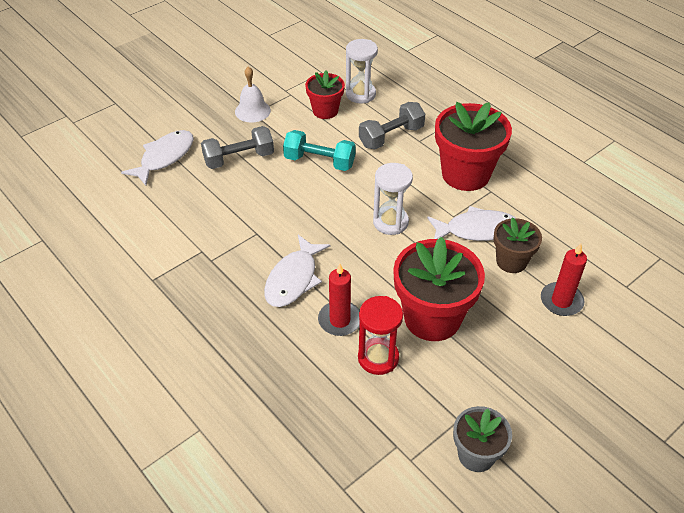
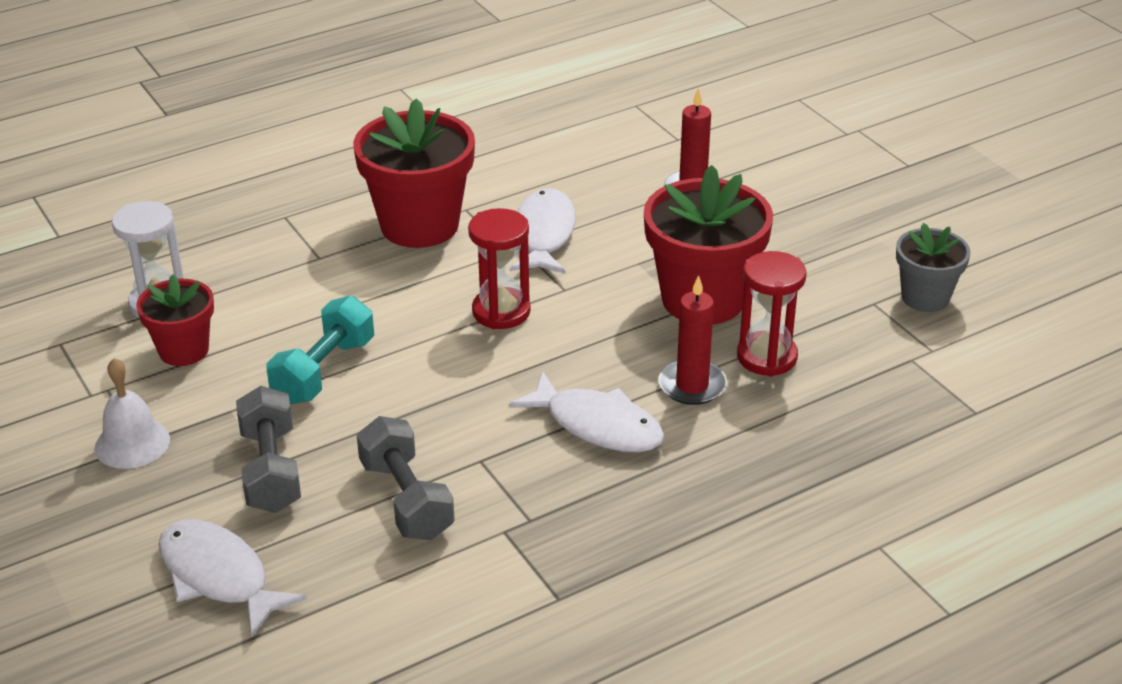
camera: 80 degrees left, 10 degrees down
grey dumbbell [359,102,425,149] -> grey dumbbell moved to [357,416,455,540]
white hourglass [373,163,413,235] -> red hourglass [468,208,531,329]
brown flower pot [493,217,542,273] -> none

